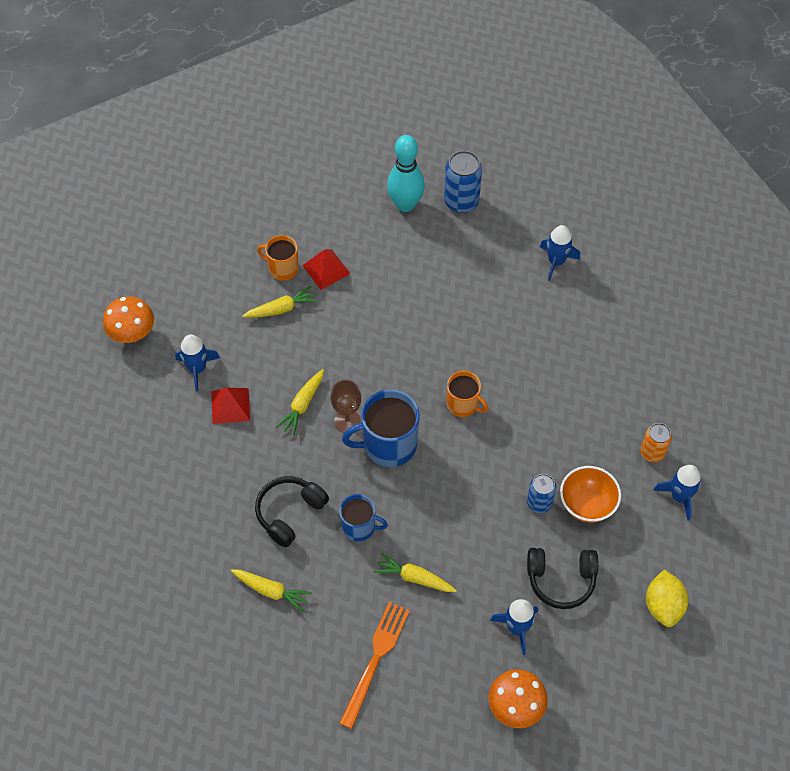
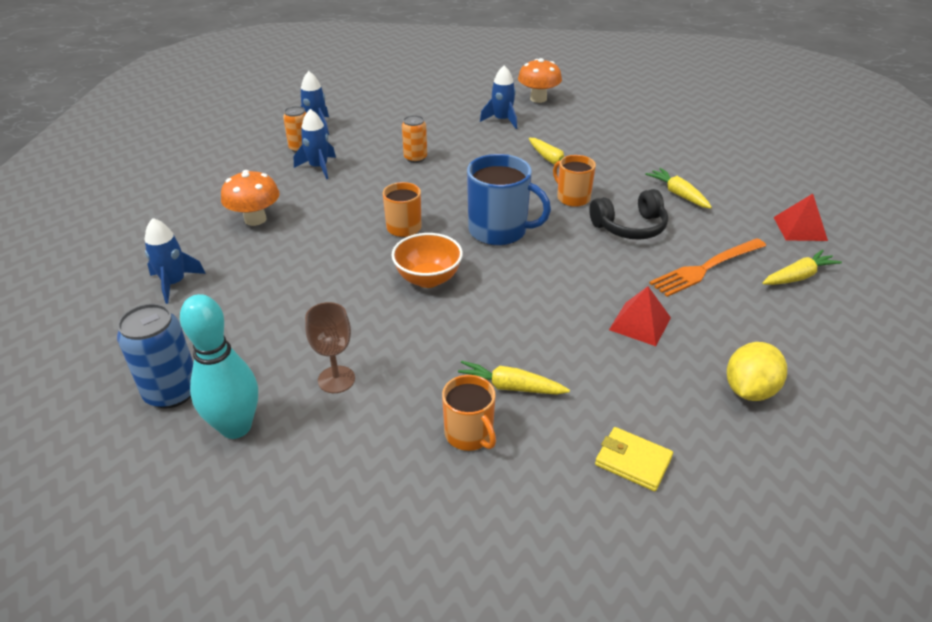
camera: 145 degrees left, 20 degrees down
orange mushroom [103,296,154,343] -> orange mushroom moved to [221,170,280,226]
blue rocket [175,335,220,391] -> blue rocket moved to [294,109,336,179]
yellow carrot [276,369,324,436] -> yellow carrot moved to [762,249,842,285]
red pyramid [302,249,351,290] -> red pyramid moved to [773,194,828,241]
brown goblet [331,380,361,433] -> brown goblet moved to [305,302,355,393]
blue mug [339,494,388,542] -> orange mug [553,155,596,207]
orange fork [339,602,410,729] -> orange fork moved to [649,238,766,297]
blue can [527,474,556,513] -> orange can [402,115,427,163]
black headphones [527,548,598,609] -> none
orange bowl [560,466,621,523] -> orange bowl moved to [391,233,463,288]
yellow lemon [646,569,688,627] -> yellow lemon moved to [727,342,787,401]
none -> yellow wallet [595,427,673,491]

